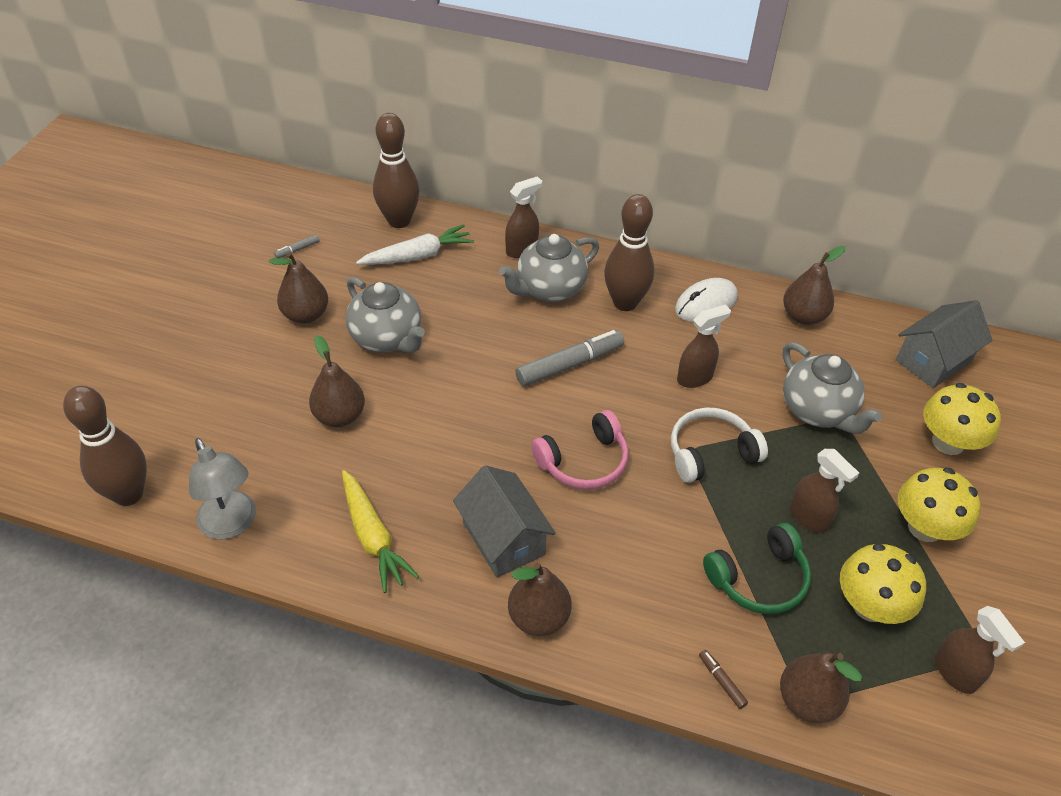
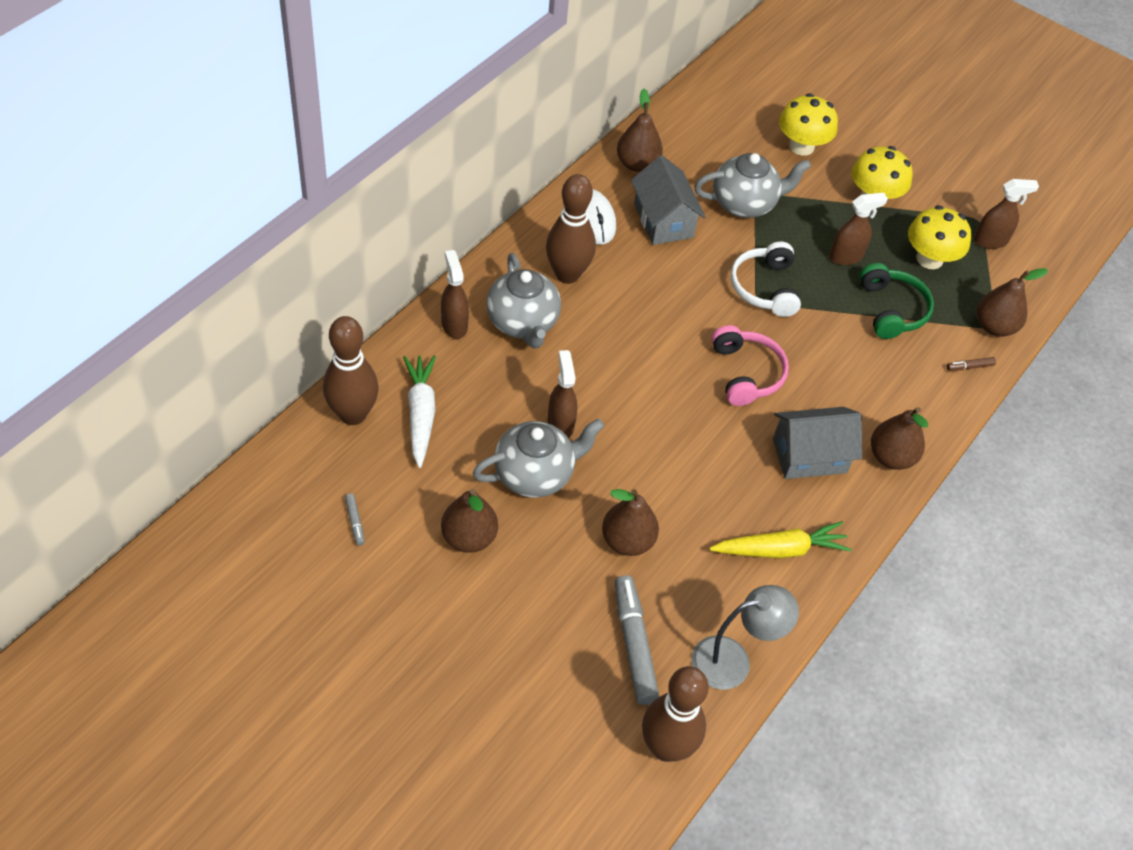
camera: 75 degrees left, 5 degrees up
grey marker [516,330,624,387] -> grey marker moved to [615,575,659,705]
brown spray bottle [677,304,731,388] -> brown spray bottle moved to [548,350,577,438]
grey house [896,300,992,388] -> grey house moved to [631,155,705,245]

